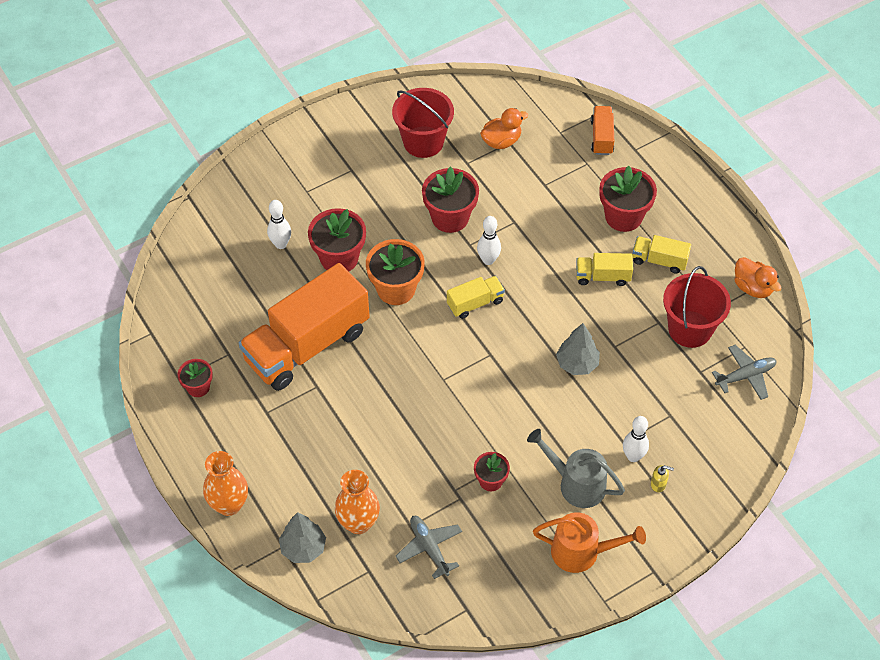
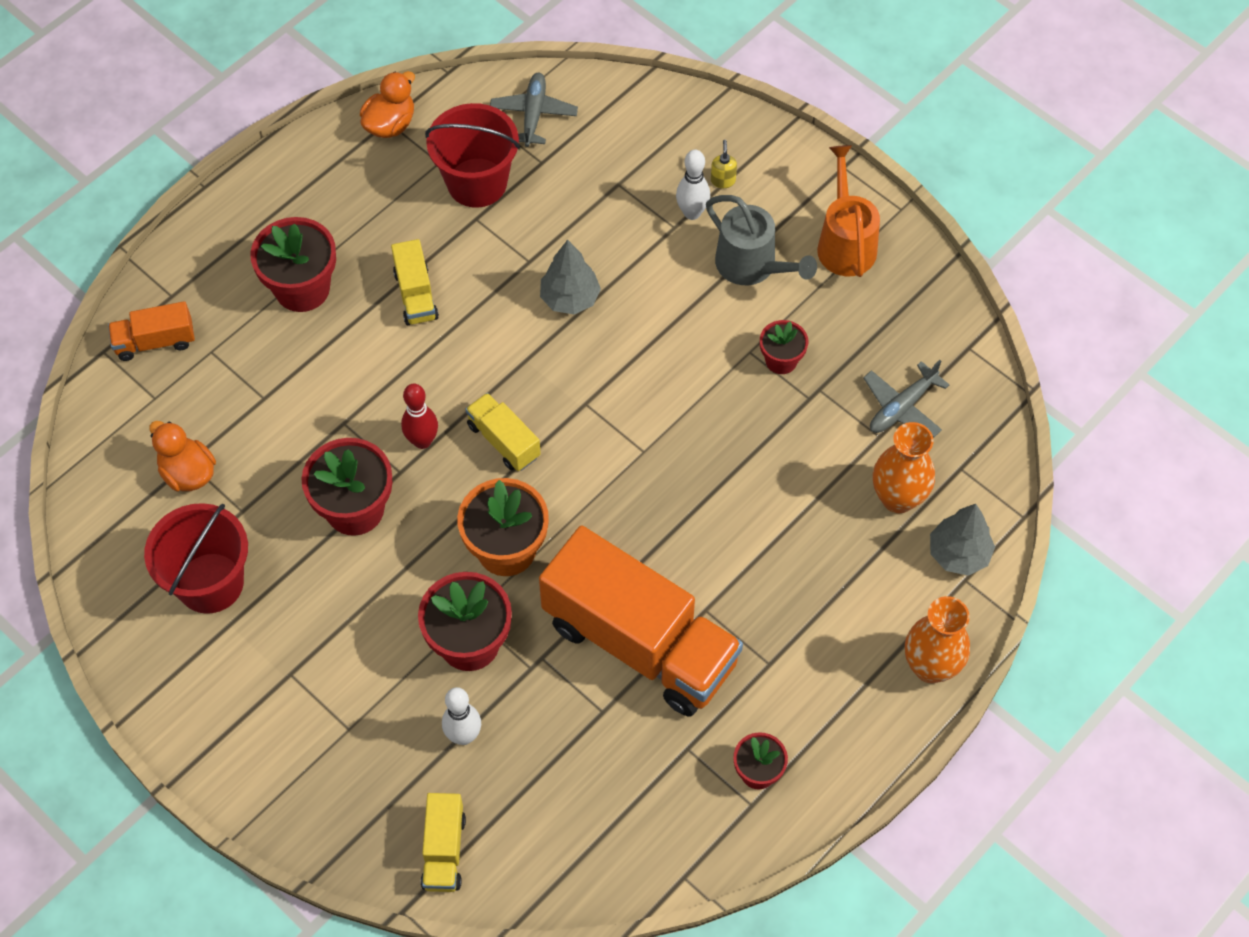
camera: 105 degrees left, 5 degrees up
white bowling pin [477,216,501,265] -> red bowling pin [401,384,438,449]
grey watering can [527,429,625,508] -> grey watering can turned 60 degrees counterclockwise [706,195,817,285]
yellow truck [633,235,691,274] -> yellow truck moved to [421,793,466,892]
grey plane [712,345,777,400] -> grey plane turned 45 degrees clockwise [490,72,578,147]

